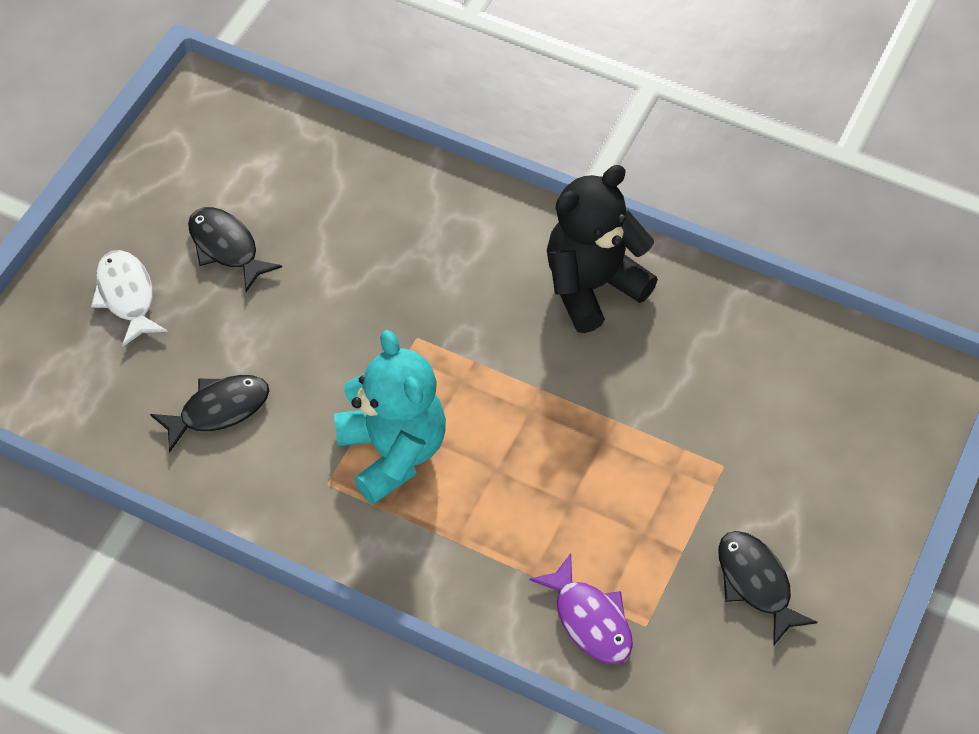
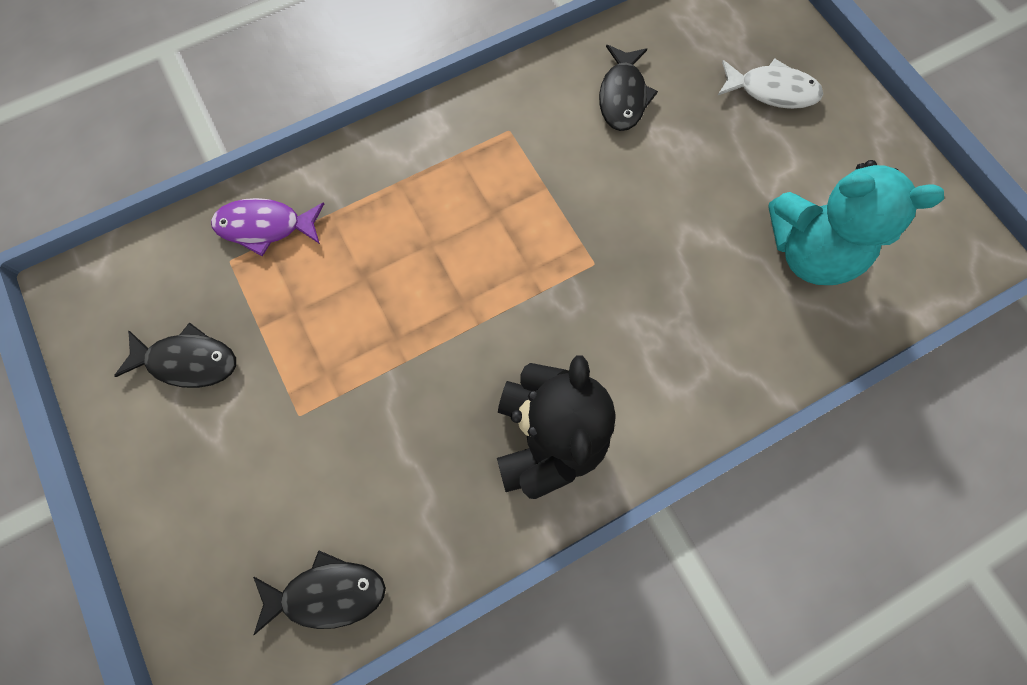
camera: 125 degrees right, 15 degrees up
black fish [188,207,282,292] -> black fish moved to [253,550,386,635]
turquoise teddy bear [334,330,446,505] -> turquoise teddy bear moved to [768,160,944,285]

